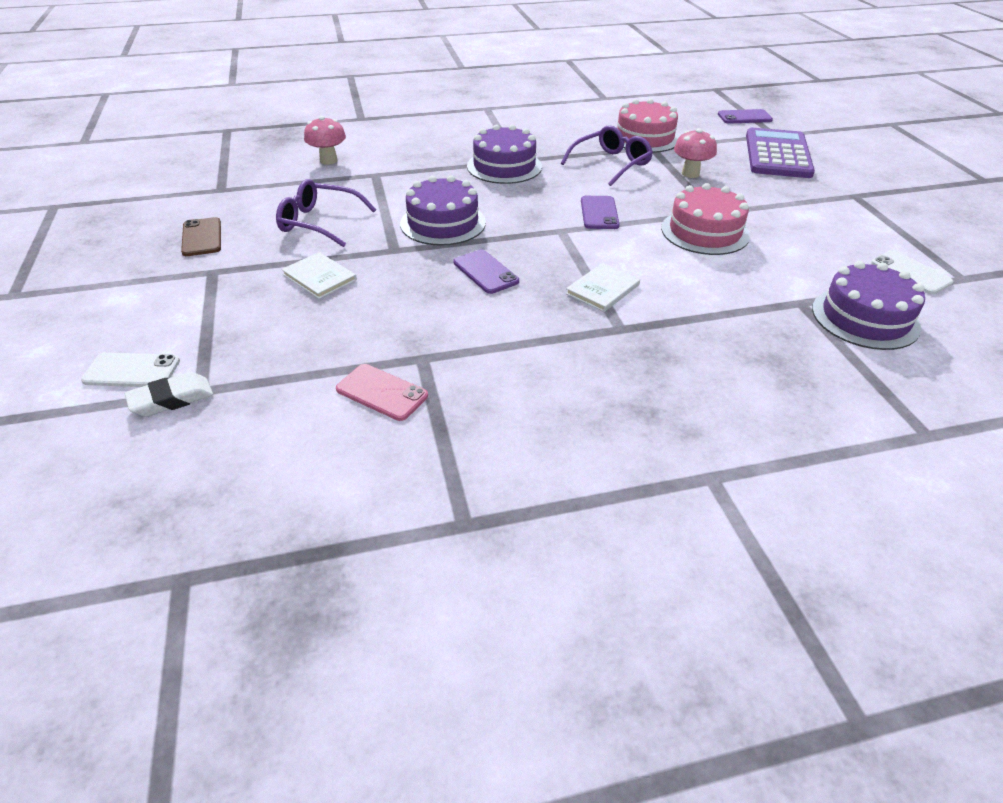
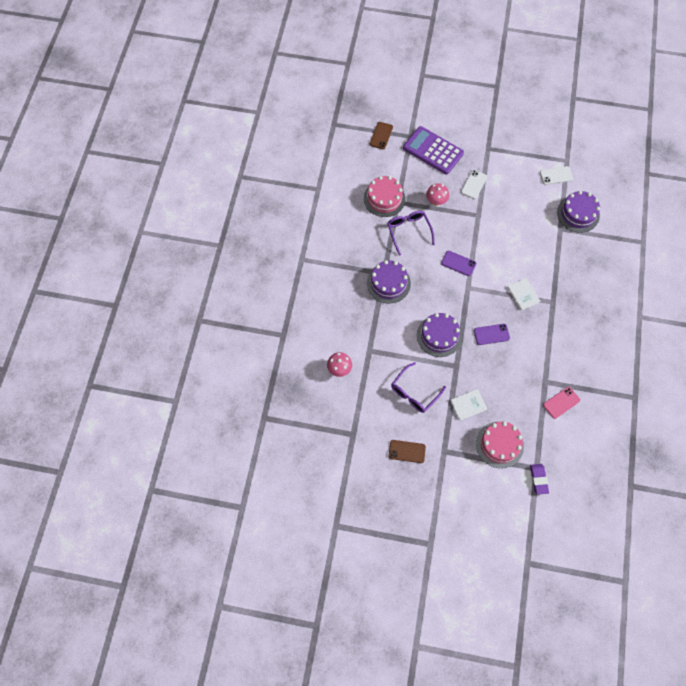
camera: 65 degrees left, 25 degrees up
white phone [81,352,180,387] -> white phone moved to [461,170,487,199]
white eraser [125,372,213,417] -> purple eraser [530,464,549,495]
pink cake [661,183,750,255] -> pink cake moved to [476,421,524,468]
purple phone [718,109,773,124] -> brown phone [370,122,393,149]

